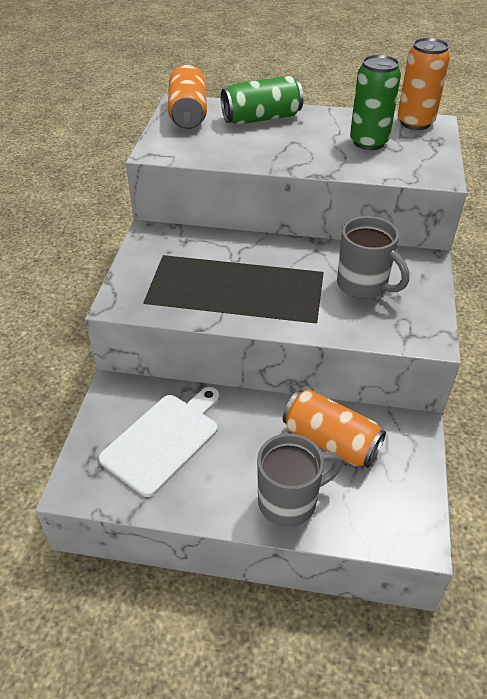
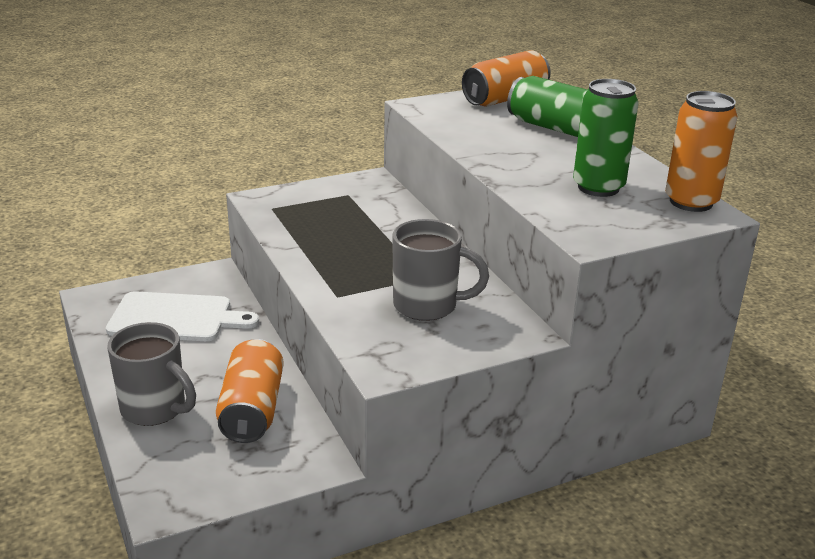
camera: 55 degrees right, 15 degrees down
grey mug [337,216,409,299] -> grey mug turned 90 degrees counterclockwise [392,219,489,321]

